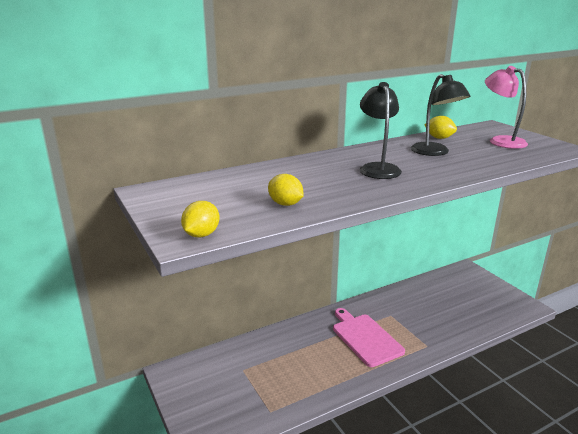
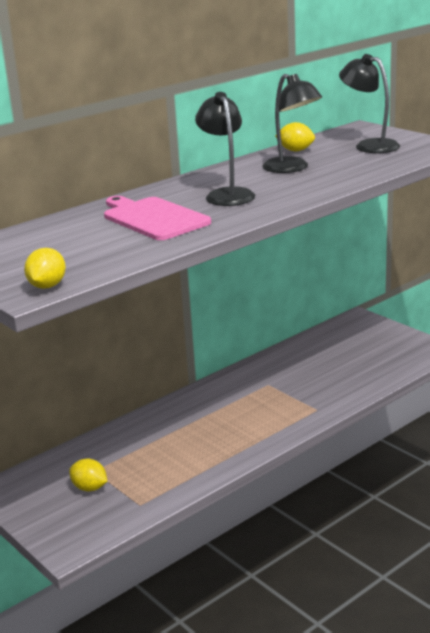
camera: 10 degrees left, 0 degrees up
yellow lemon [268,174,304,206] -> yellow lemon moved to [69,458,107,491]
pink cutting board [333,308,405,367] -> pink cutting board moved to [104,196,211,240]
pink lamp [485,66,528,149] -> black lamp [339,54,400,153]

